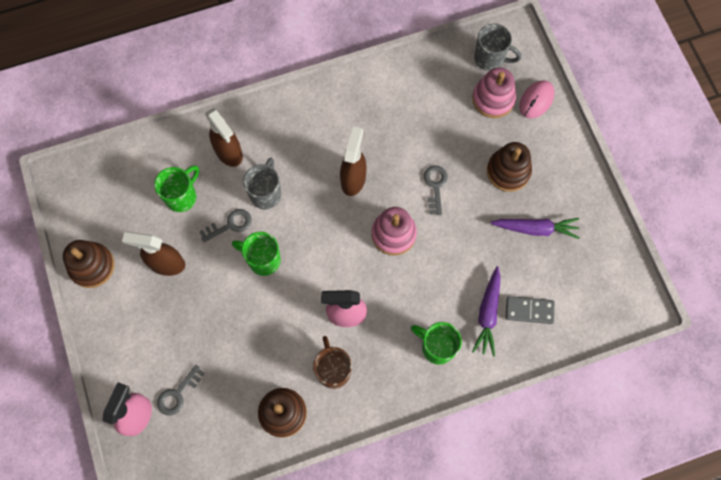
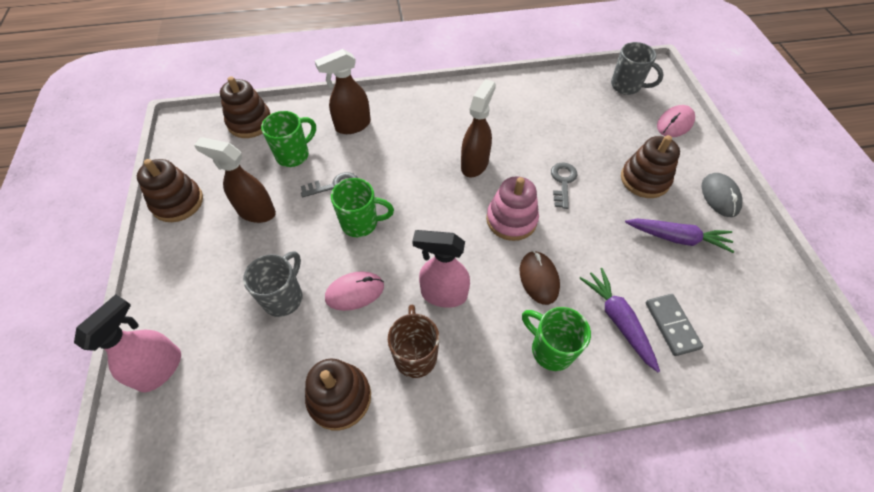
camera: 10 degrees right, 15 degrees down
grey key [157,365,205,416] -> none
brown spray bottle [205,108,243,167] -> brown spray bottle turned 90 degrees clockwise [315,49,371,134]
green mug [232,232,281,276] -> green mug turned 150 degrees clockwise [331,178,394,237]
grey mug [243,158,281,210] -> grey mug moved to [243,251,302,317]
pink stacking toy [472,67,516,118] -> none
purple carrot [472,266,501,356] -> purple carrot turned 135 degrees clockwise [579,268,660,372]
grey domino [506,296,555,324] -> grey domino turned 60 degrees clockwise [646,294,703,356]
none -> brown stacking toy [220,76,271,138]
none -> pink mouse [325,271,384,311]
none -> brown mouse [520,251,560,305]
none -> grey mouse [702,173,743,217]

